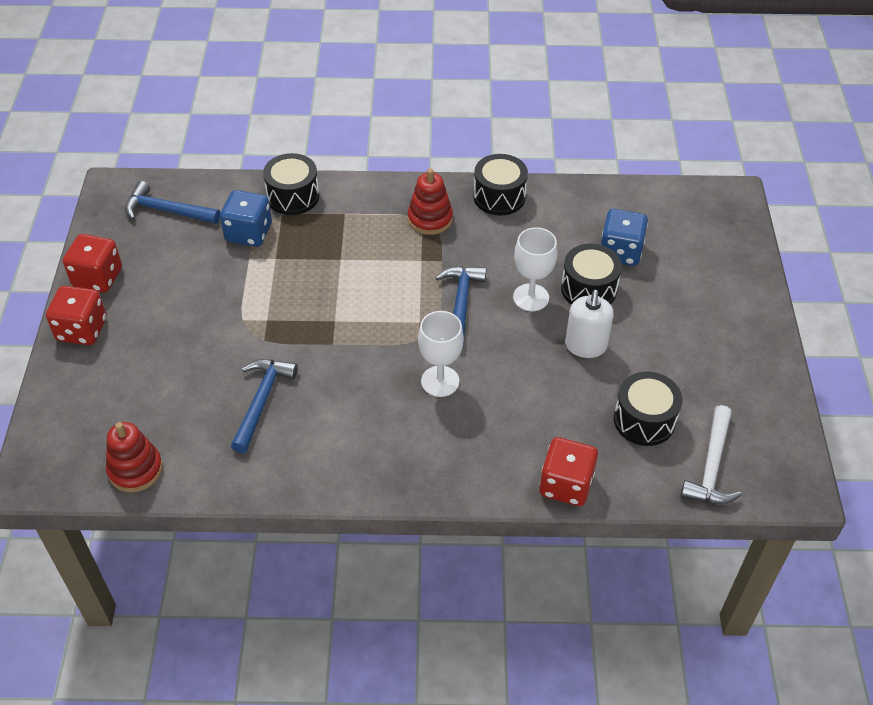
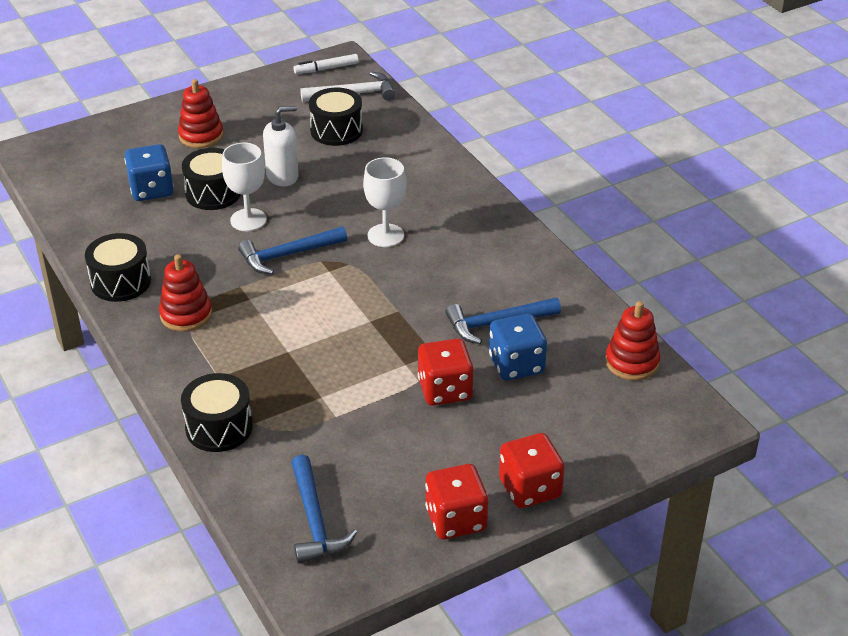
camera: 120 degrees left, 10 degrees down
blue dice [220,190,272,247] -> blue dice moved to [489,314,547,381]
red dice [539,437,598,506] -> red dice moved to [418,338,474,406]
none -> red stacking toy [178,79,224,148]
none -> white marker [294,54,359,74]

